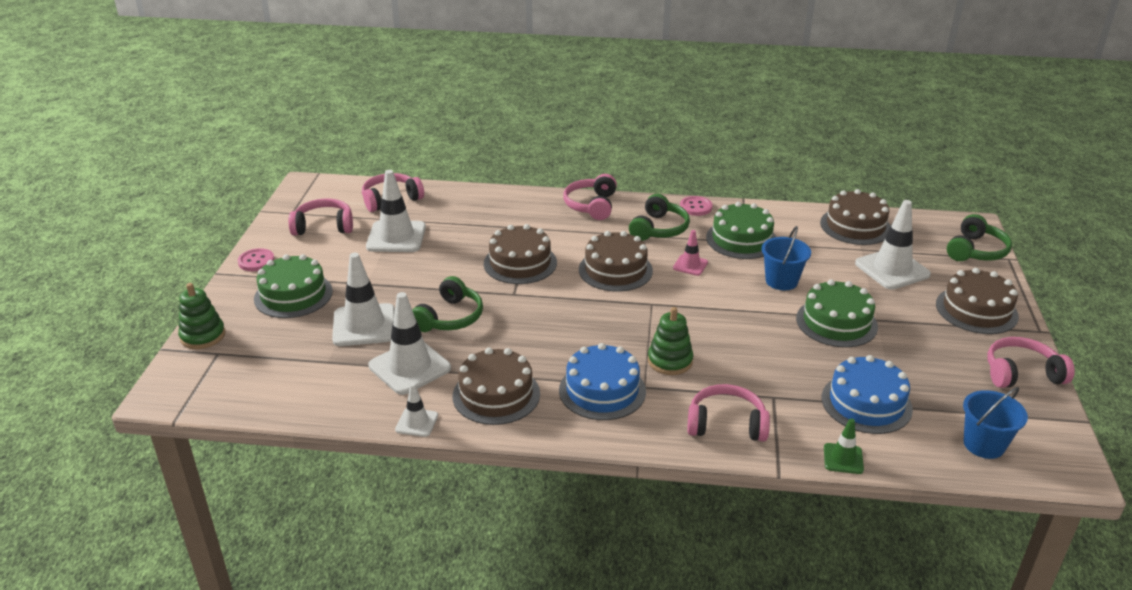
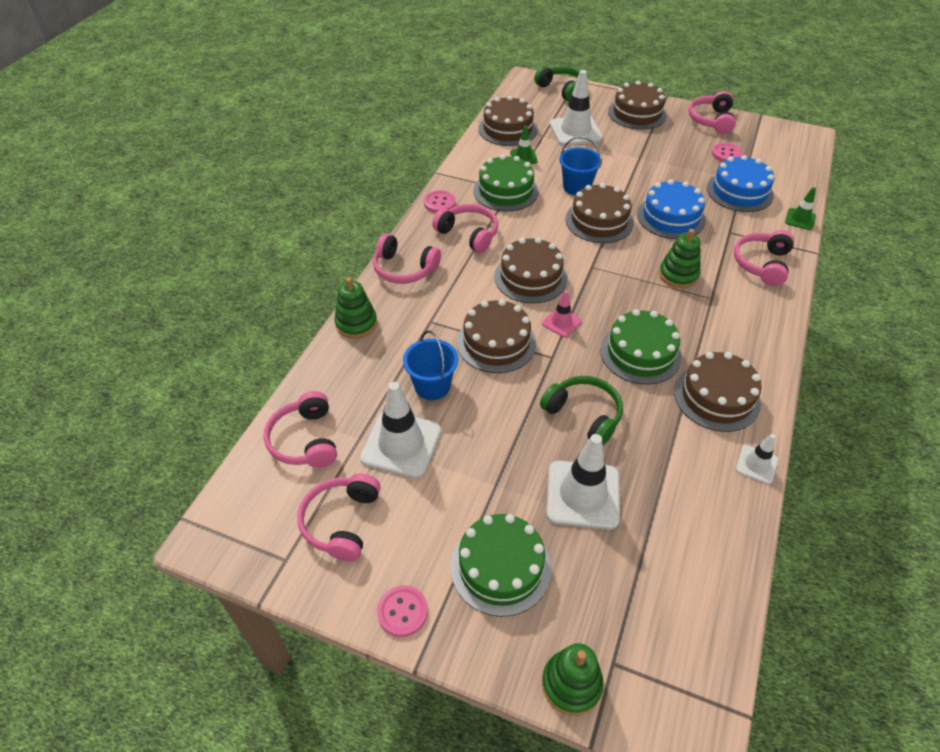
camera: 75 degrees left, 15 degrees up
white traffic cone [368,292,451,395] -> none
blue cake [559,343,646,420] -> blue cake moved to [637,179,706,239]
green headphones [629,194,690,241] -> pink headphones [432,204,498,253]
pink traffic cone [673,230,708,276] -> pink traffic cone moved to [542,290,581,337]
green cake [796,279,878,347] -> green cake moved to [600,309,682,385]
blue bucket [963,387,1028,459] -> blue bucket moved to [403,330,459,400]
none -> green stacking toy [334,277,377,339]
none -> green traffic cone [510,126,538,164]
none -> brown cake [565,183,634,243]
none -> pink button [711,143,743,162]

